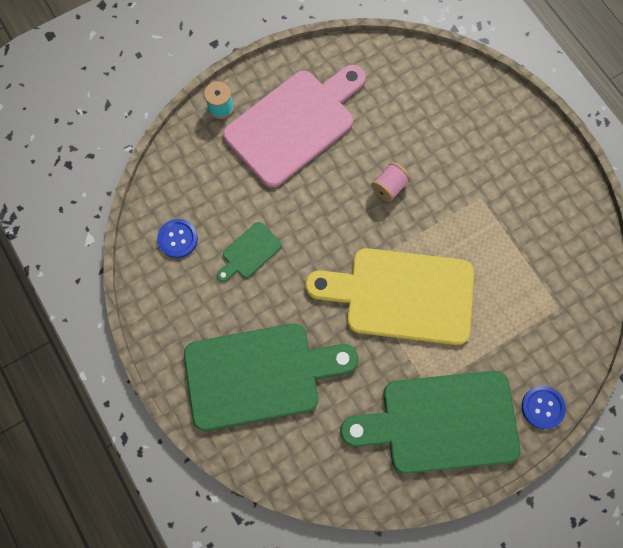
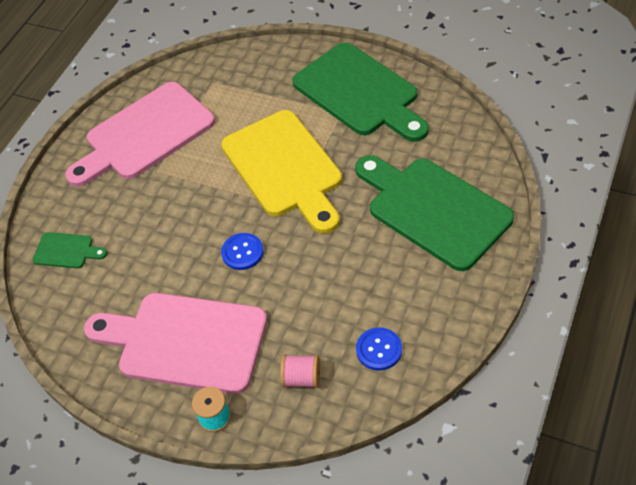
camera: 120 degrees left, 20 degrees down
green cutting board [217,222,282,282] -> green cutting board moved to [33,232,107,268]
pink spool [371,162,411,202] -> pink spool moved to [280,354,320,388]
blue button [522,386,566,429] -> blue button moved to [221,233,264,270]
none -> pink cutting board [65,82,215,187]

